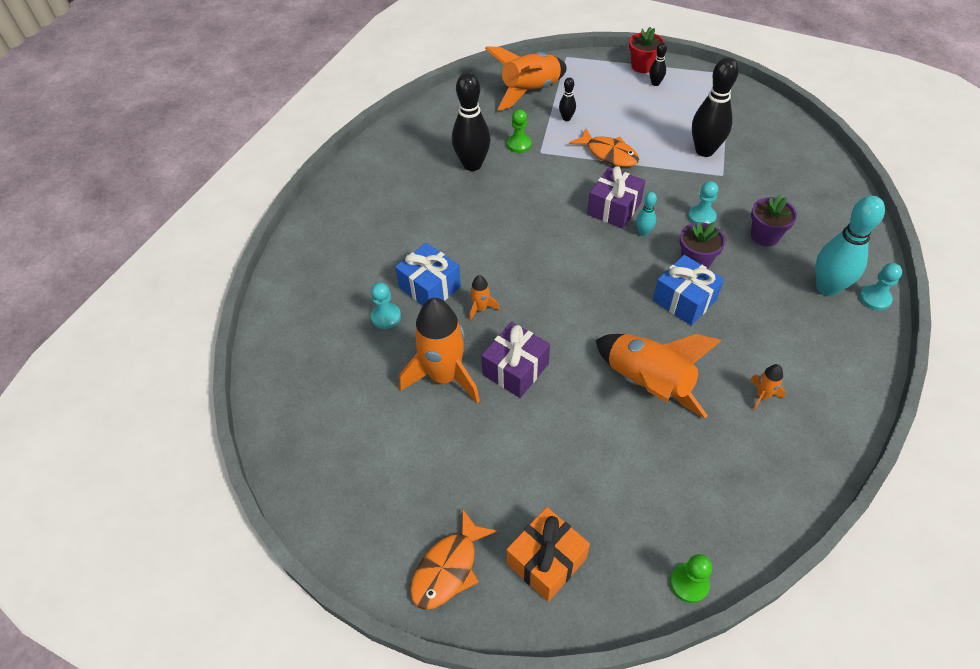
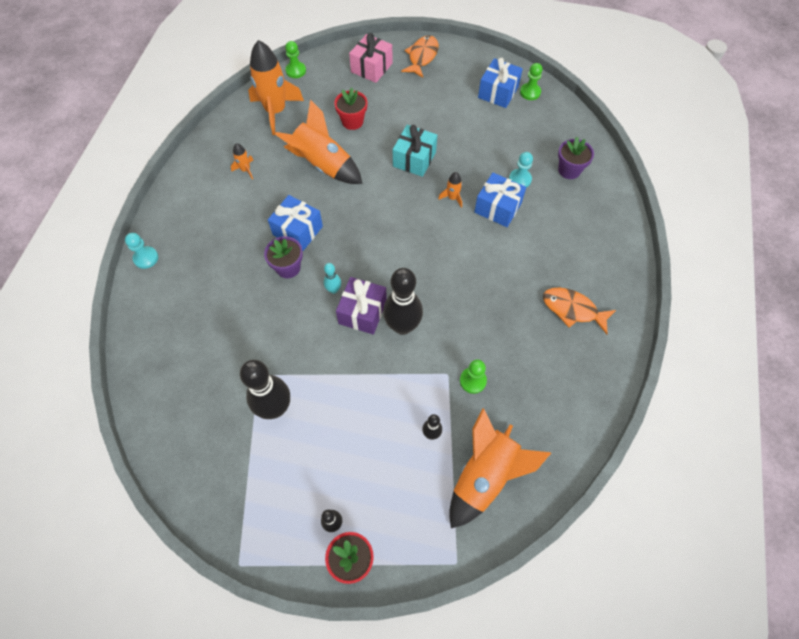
camera: 165 degrees right, 10 degrees up
orange rocket [399,298,480,403] -> orange rocket moved to [248,40,304,135]
black bowling pin [452,72,491,171] -> black bowling pin moved to [383,268,423,335]
purple gift [481,322,550,398] -> turquoise gift [393,125,437,177]
orange gift [507,507,590,602] -> pink gift [349,33,393,83]
orange fish [569,128,639,167] -> orange fish moved to [543,288,616,334]
turquoise pawn [688,181,718,224] -> none
purple flower pot [751,194,797,246] -> purple flower pot moved to [558,137,594,179]
turquoise bowling pin [815,196,885,296] -> none
none -> red flower pot [334,87,367,130]
none -> blue gift [478,58,523,108]
none -> green pawn [520,63,542,100]

